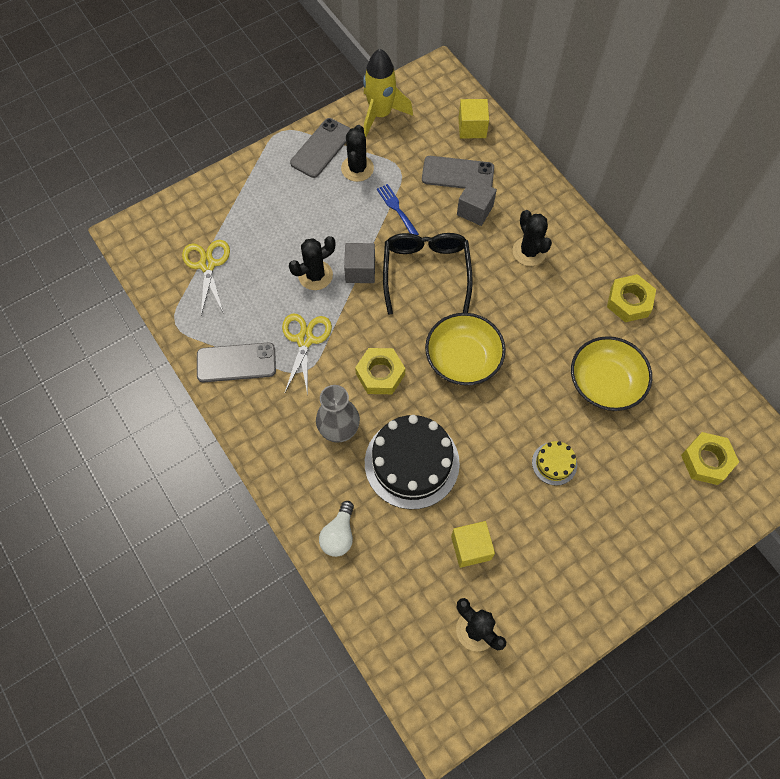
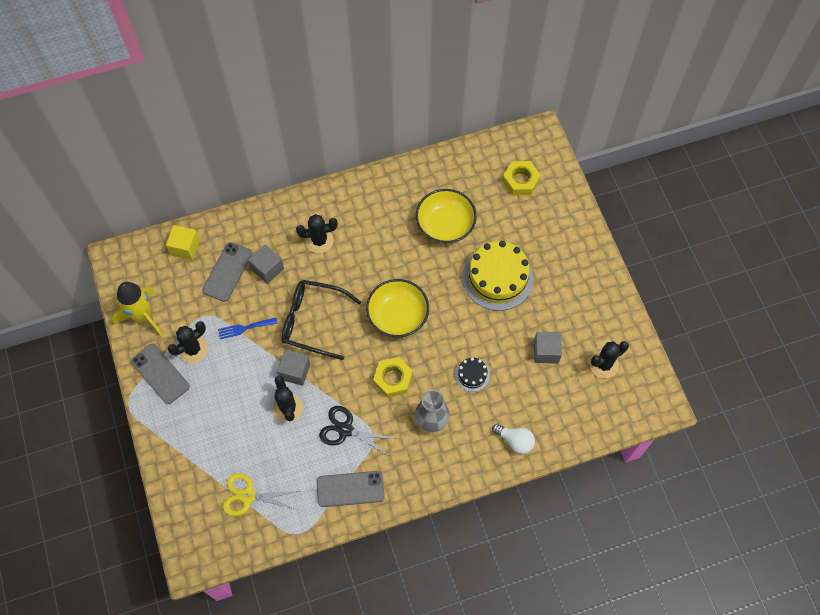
camera: 75 degrees left, 0 degrees up
grey phone [197,343,276,382] -> grey phone turned 75 degrees clockwise [317,471,384,507]
yellow scissors [282,314,332,396] -> black scissors [319,406,396,455]
black cactus [341,125,374,182] -> black cactus turned 60 degrees counterclockwise [168,321,208,363]
black cake [365,415,460,509] -> black cake [455,357,490,392], size x0.47
yellow cube [451,521,495,568] -> grey cube [534,332,562,364]
yellow cake [532,441,577,486] -> yellow cake [462,241,533,311], size x2.11
yellow nut [607,274,656,322] -> none

